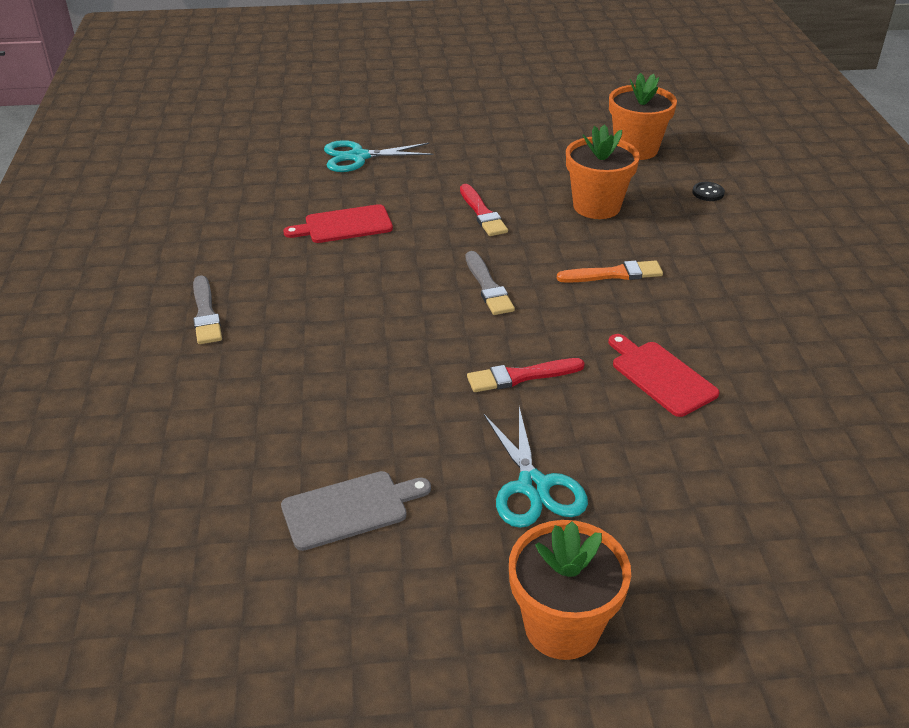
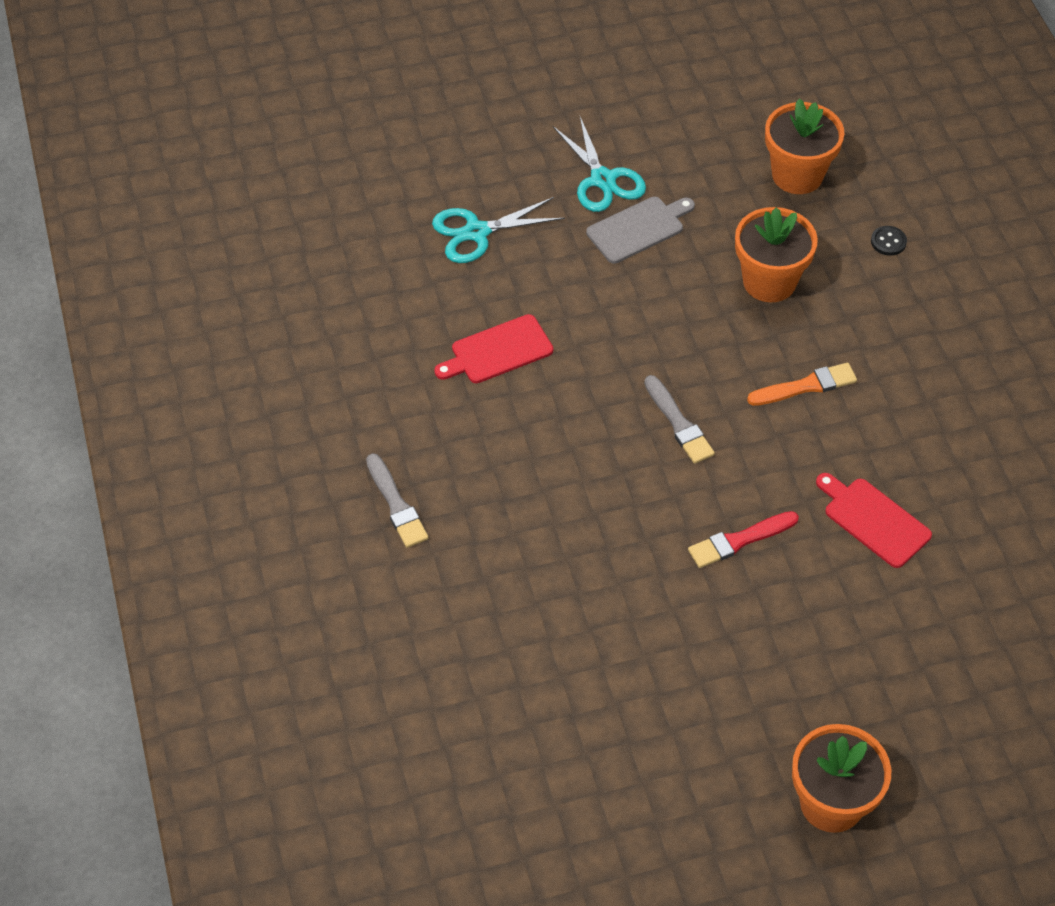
camera: 10 degrees left, 15 degrees up
grey cutting board [281,471,431,551] -> grey cutting board moved to [586,197,695,264]
red brush [460,184,508,236] -> none
turquoise scissors [483,407,588,528] -> turquoise scissors moved to [552,117,646,212]

